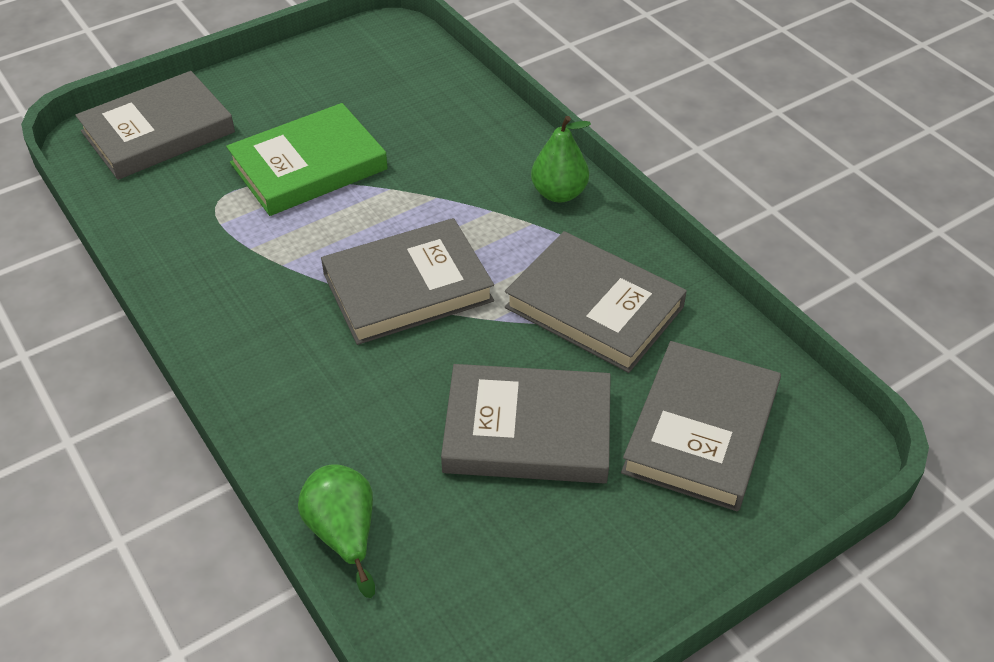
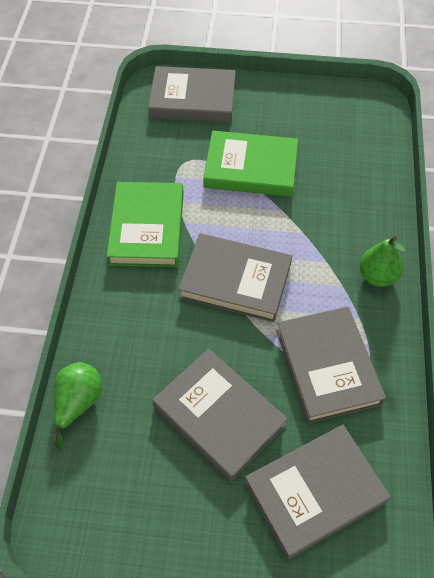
camera: 40 degrees right, 10 degrees up
none -> green book [107,182,184,267]

